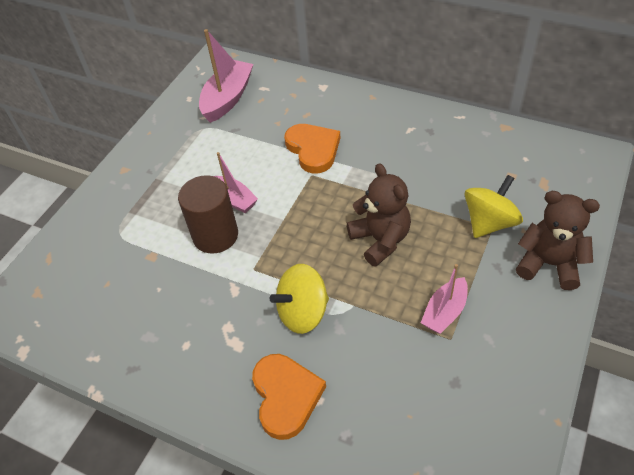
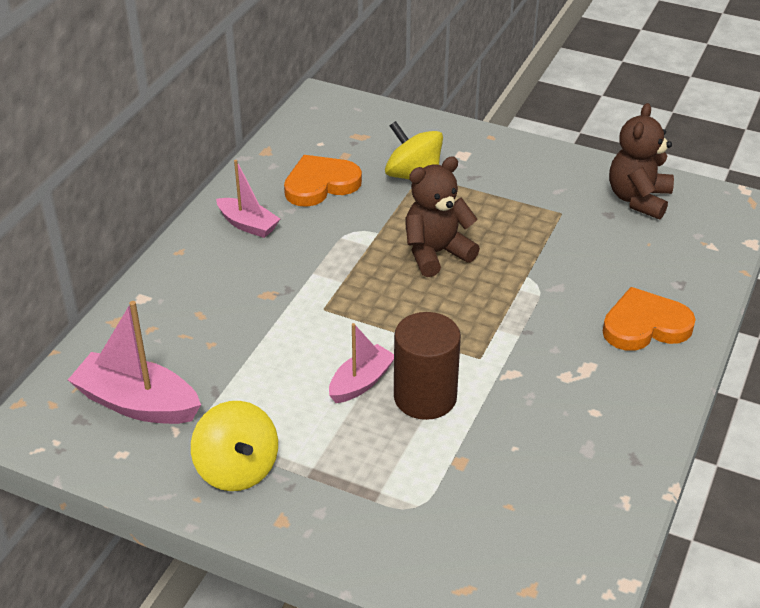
camera: 95 degrees left, 10 degrees down
yellow spinning top [270,264,329,334] -> yellow spinning top moved to [191,401,278,491]
orange heart [284,124,340,173] -> orange heart moved to [284,155,362,207]
pink boat [421,264,468,334] -> pink boat moved to [216,160,280,238]
brown teddy bear [516,191,600,290] -> brown teddy bear moved to [609,103,674,219]

